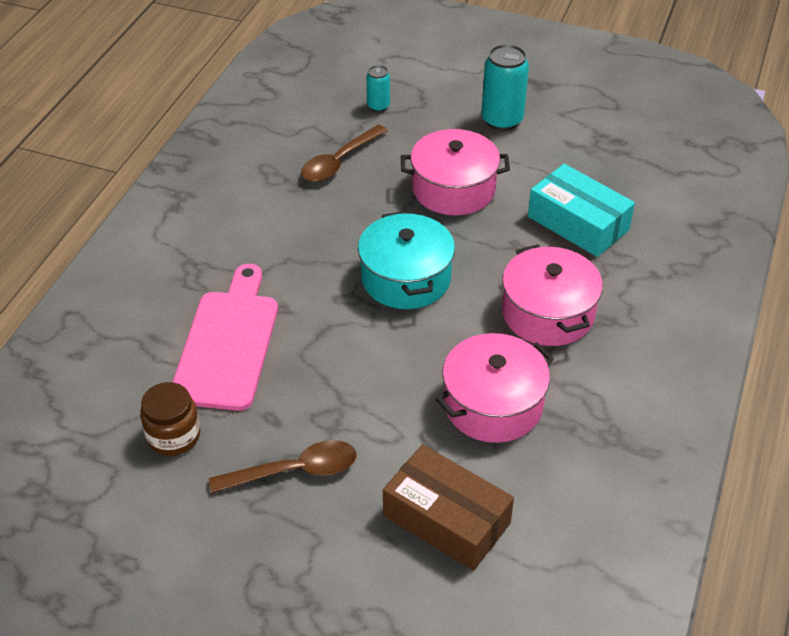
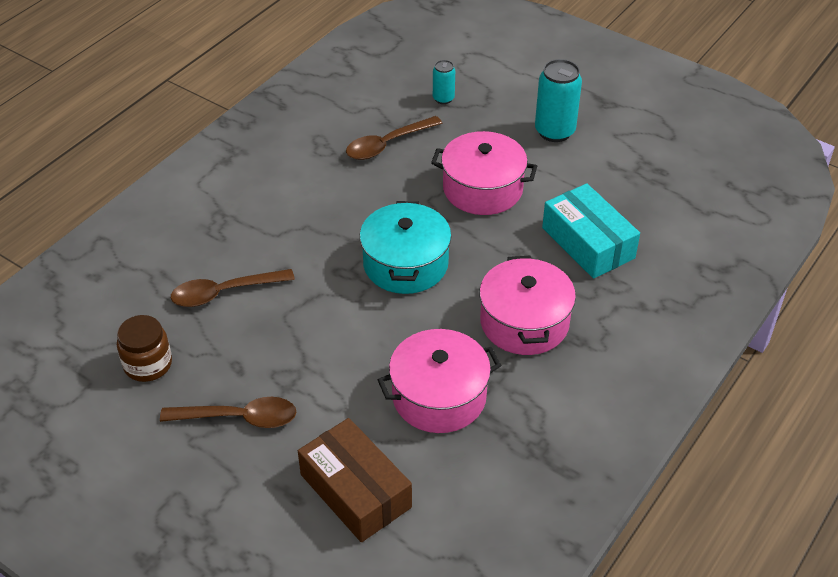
camera: 15 degrees right, 0 degrees up
pink cutting board [173,264,278,411] -> brown spoon [171,269,295,307]

